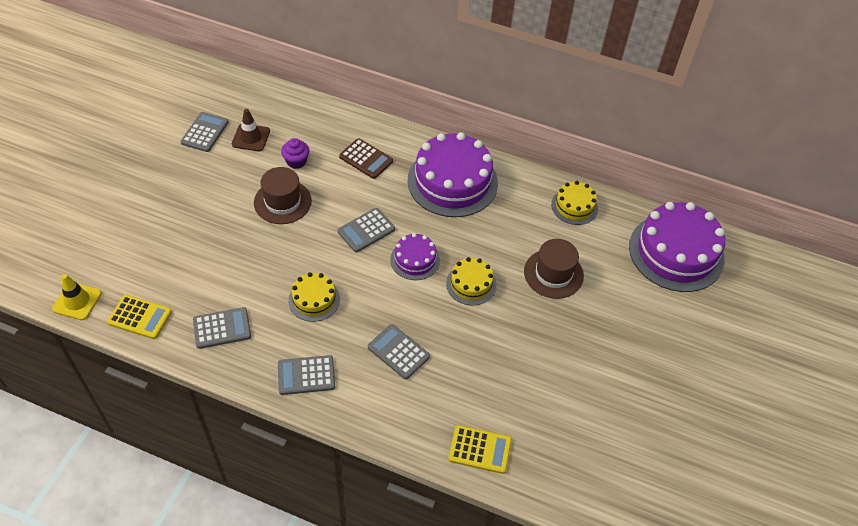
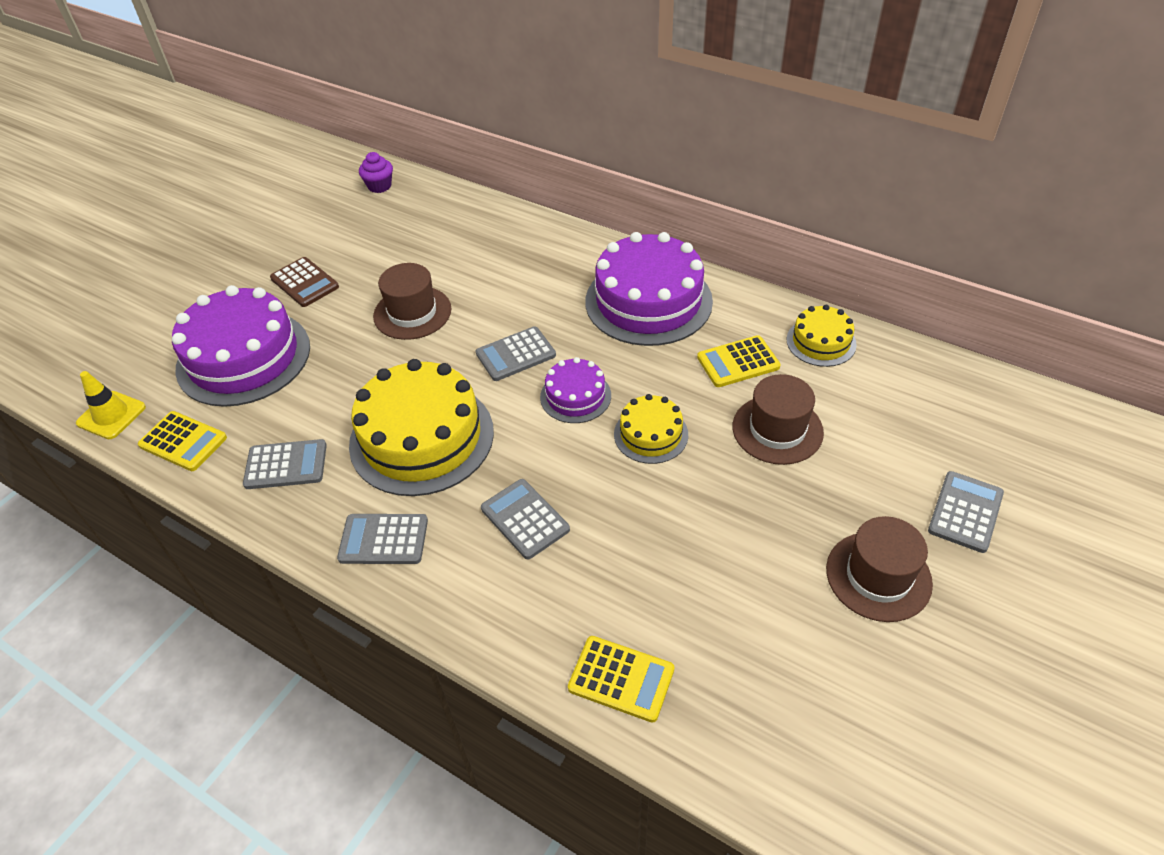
camera: 15 degrees right, 5 degrees down
grey calculator [181,112,229,152] -> grey calculator moved to [928,471,1004,553]
brown traffic cone [232,109,270,151] -> none
purple cupcake [281,138,309,169] -> purple cupcake moved to [359,152,393,193]
yellow cake [288,272,340,322] -> yellow cake [349,359,494,496], size x1.96
brown calculator [339,138,393,179] -> brown calculator moved to [270,257,339,307]
purple cake [629,202,725,292] -> purple cake moved to [172,285,310,407]
none -> yellow calculator [697,335,781,387]
none -> brown hat [826,516,933,622]

